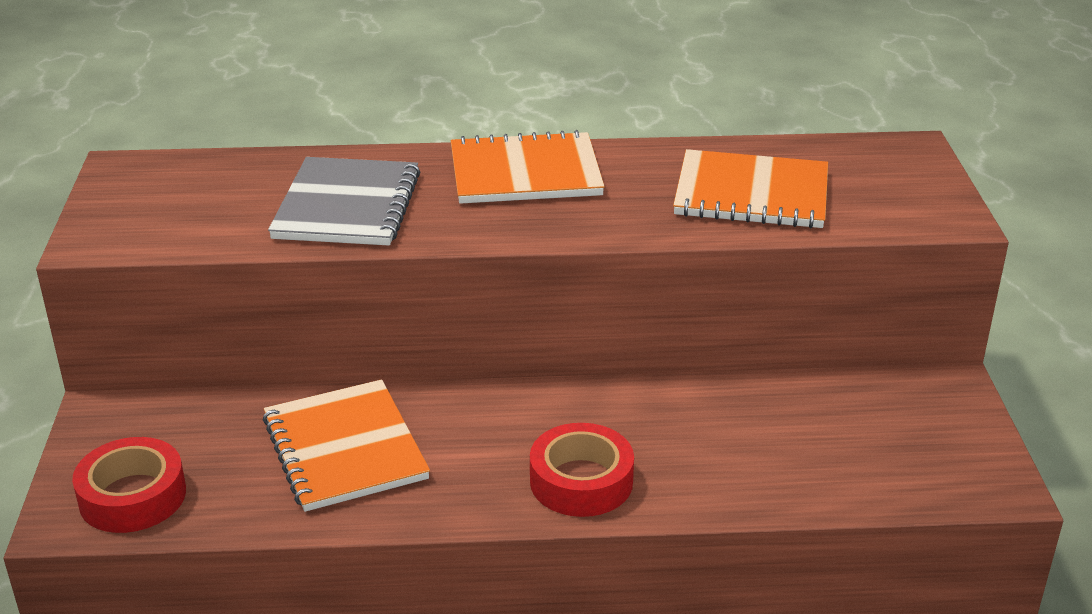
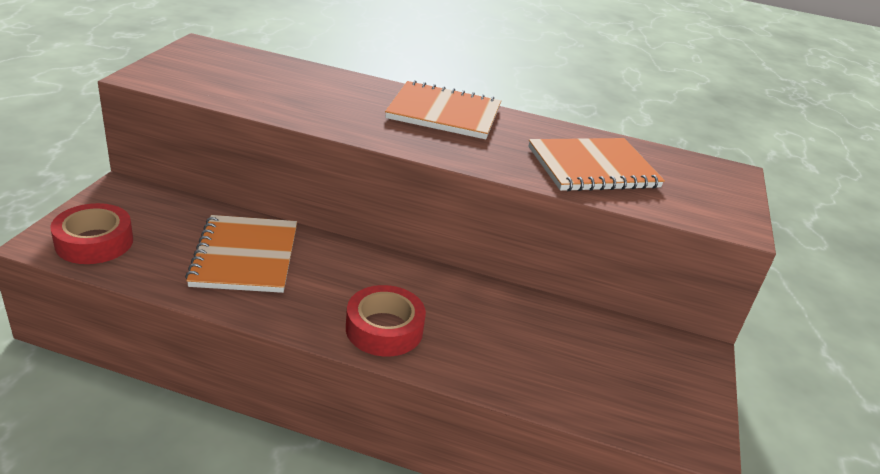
camera: 15 degrees right, 0 degrees up
grey notebook [268,157,420,246] -> none
orange notebook [673,149,828,228] -> orange notebook turned 45 degrees counterclockwise [528,138,665,191]

